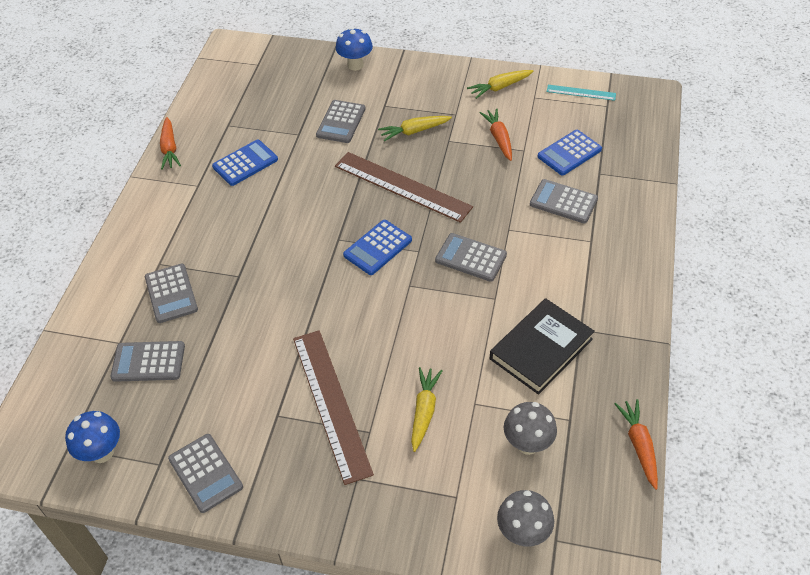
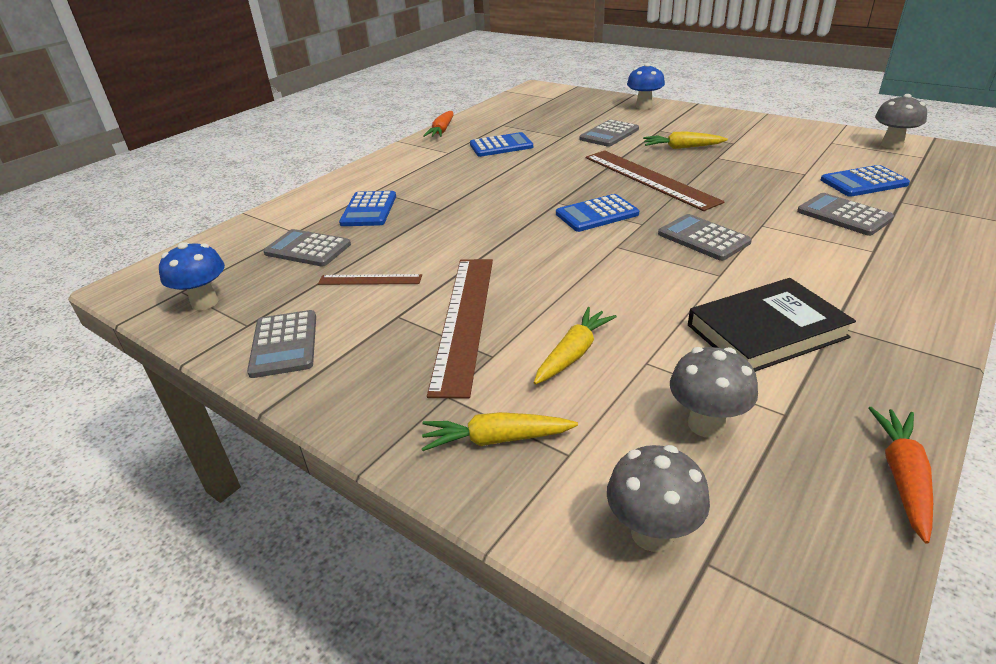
camera: 25 degrees right, 15 degrees down
grey calculator [145,264,198,323] -> blue calculator [339,191,396,226]
yellow carrot [467,70,533,99] -> yellow carrot moved to [422,412,578,451]
orange carrot [479,108,512,161] -> none
turquoise ruler [547,85,616,101] -> grey mushroom [875,94,927,149]
none -> brown ruler [318,274,422,285]

